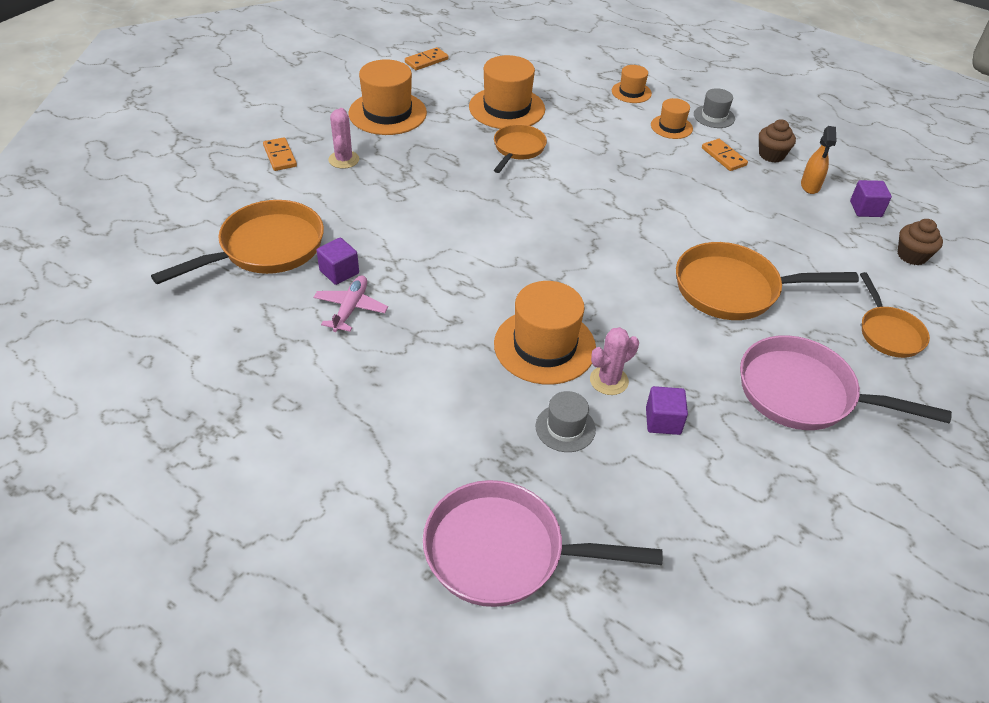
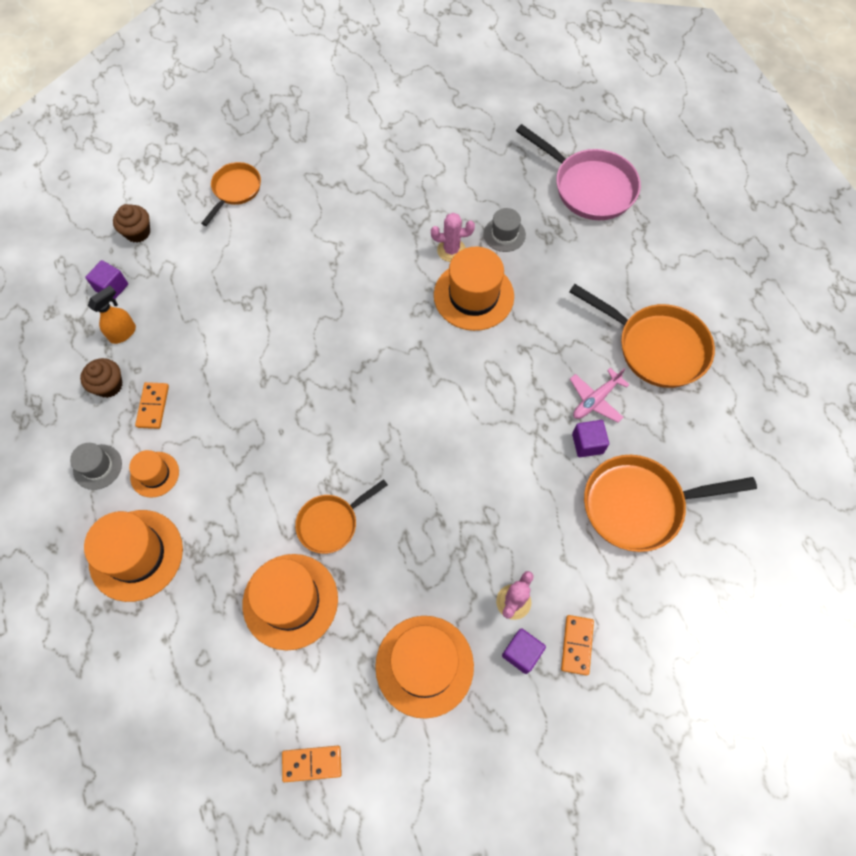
camera: 145 degrees left, 20 degrees up
orange hat [612,65,652,103] -> orange hat [84,510,183,602], size x1.84
purple cube [646,386,688,435] -> purple cube moved to [502,628,546,674]
orange pan [676,242,859,320] -> orange pan moved to [569,284,715,388]
pink pan [740,335,952,430] -> none

